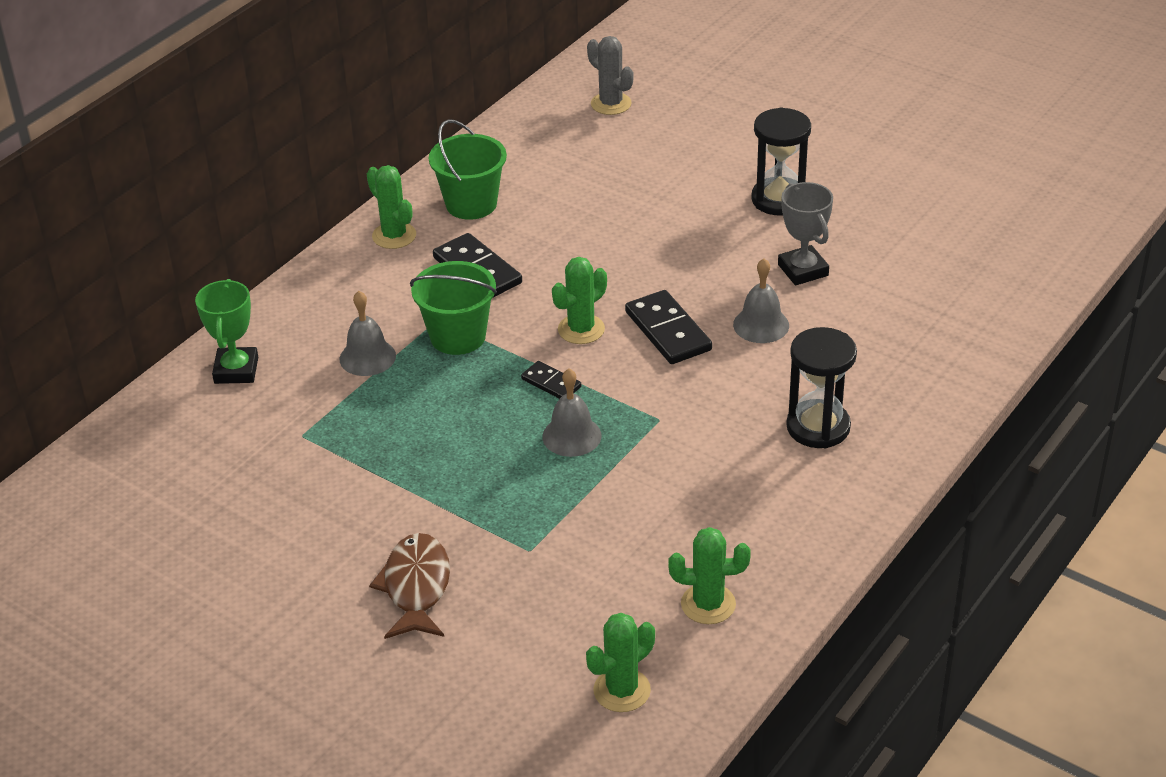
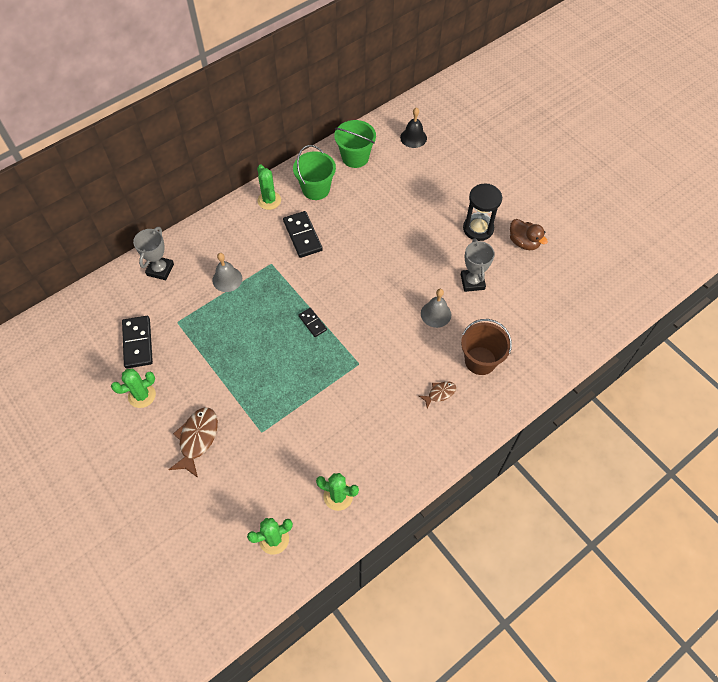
camera: 15 degrees right, 20 degrees up
green trophy [195,279,258,384] -> grey trophy [133,227,174,280]
green bucket [410,261,497,355] -> green bucket moved to [334,120,376,168]
grey bell [542,369,602,457] -> none
green cactus [552,257,607,344] -> green cactus moved to [111,369,156,408]
grey cactus [587,36,634,115] -> black bell [400,107,427,148]
black domino [625,290,712,364] -> black domino moved to [122,316,153,368]
black hourglass [786,327,857,448] -> brown fish [419,381,456,409]
none -> brown bucket [461,319,512,375]
none -> brown duck [510,219,548,250]

